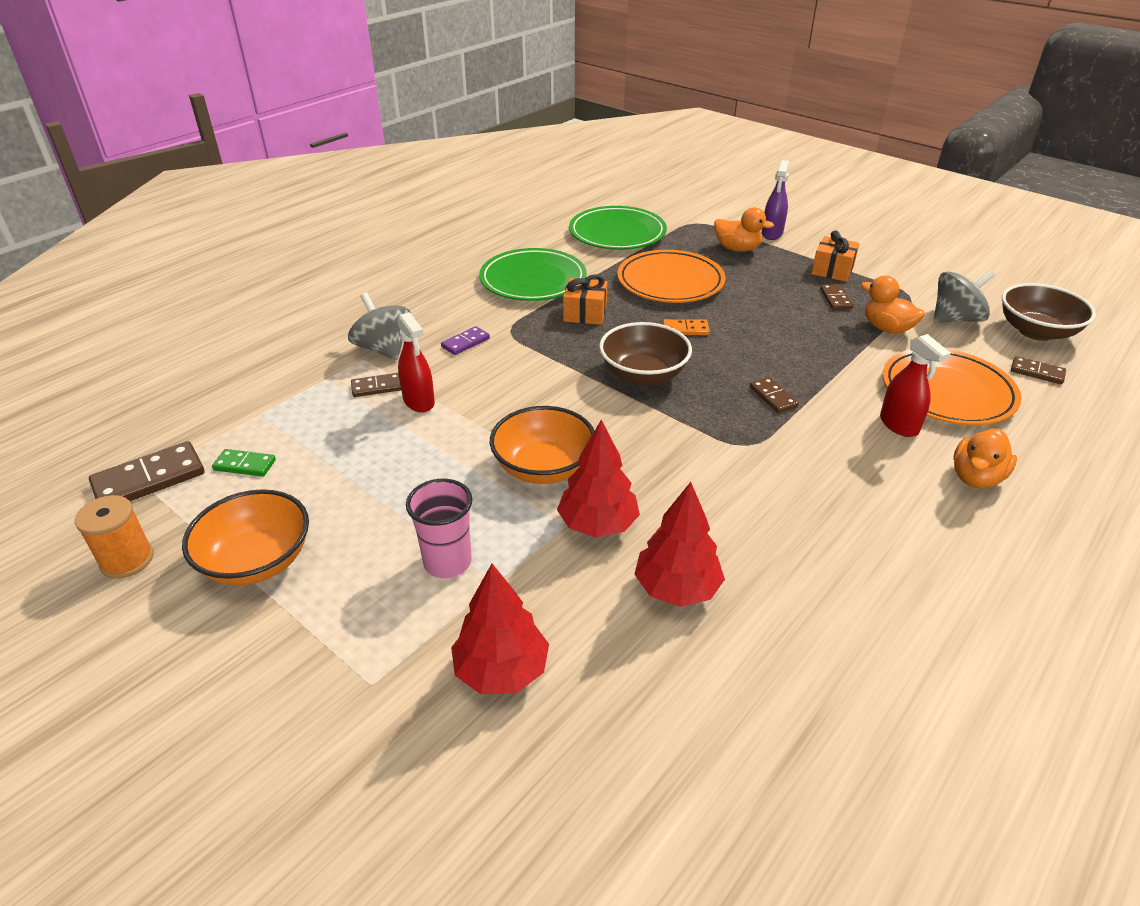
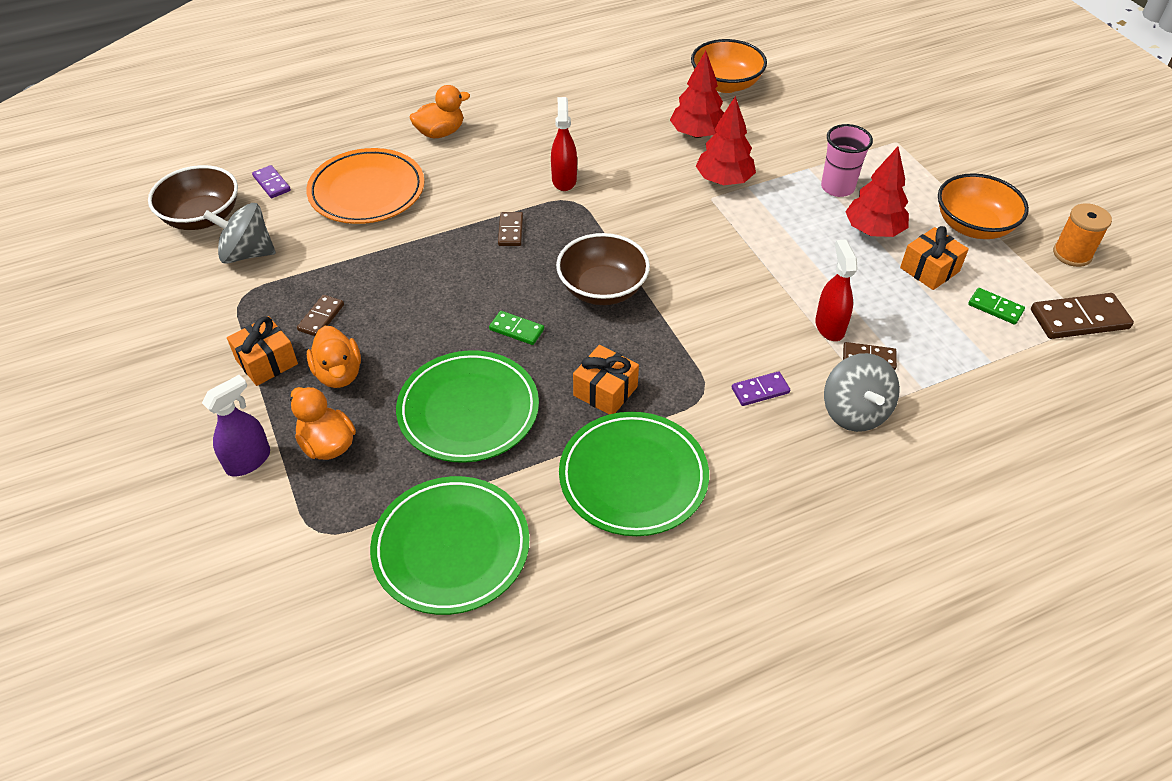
camera: 155 degrees left, 10 degrees up
red tree [451,564,549,694] -> red tree moved to [845,147,909,237]
orange bowl [490,406,594,484] -> orange bowl moved to [691,39,767,93]
orange plate [617,250,726,303] -> green plate [396,350,539,463]
orange domino [663,319,710,335] -> green domino [489,311,544,345]
orange duck [861,276,925,334] -> orange duck moved to [307,326,361,388]
red spray bottle [880,334,951,437] -> red spray bottle moved to [551,97,577,191]
brown domino [1011,356,1066,384] -> purple domino [252,165,291,198]
none -> orange gift [900,226,969,290]

